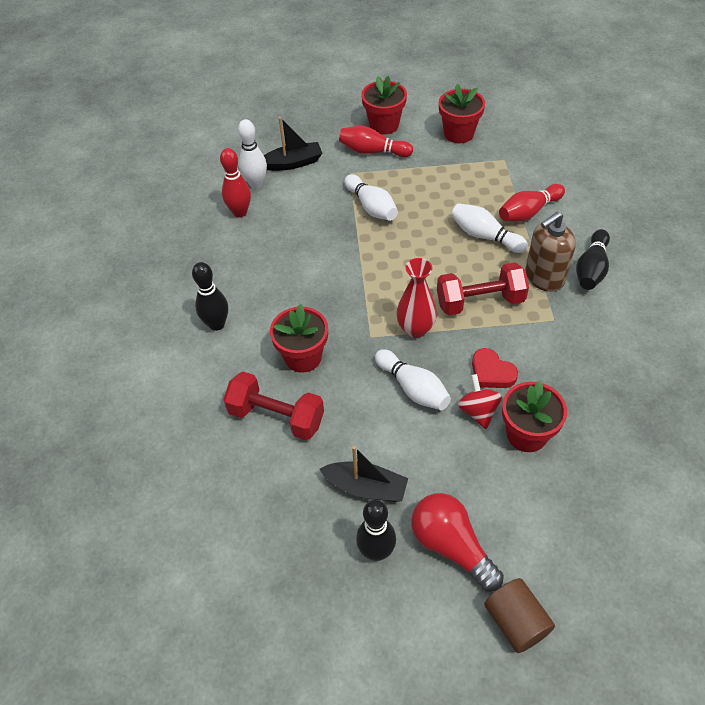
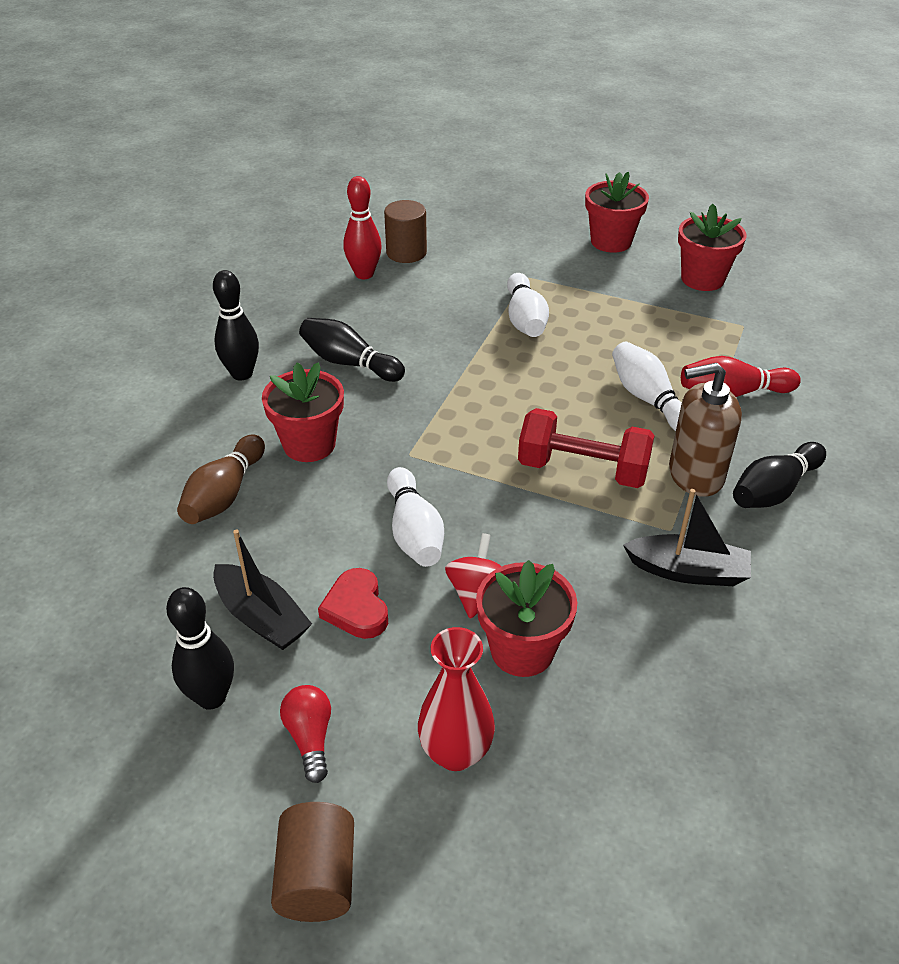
camera: 25 degrees right, 10 degrees down
red dumbbell [223,372,324,440] -> brown bowling pin [177,435,265,524]
white bowling pin [238,119,267,189] -> brown cylinder [384,200,427,263]
black boat [264,117,322,171] -> black boat moved to [623,489,751,586]
red bowling pin [339,126,413,157] -> none
red vase [396,258,437,338] -> red vase moved to [418,627,495,771]
red light bulb [411,493,504,591] -> red light bulb [280,685,331,783], size x0.57
red heart [472,348,518,388] -> red heart moved to [318,568,388,639]
none -> black bowling pin [299,318,405,382]

